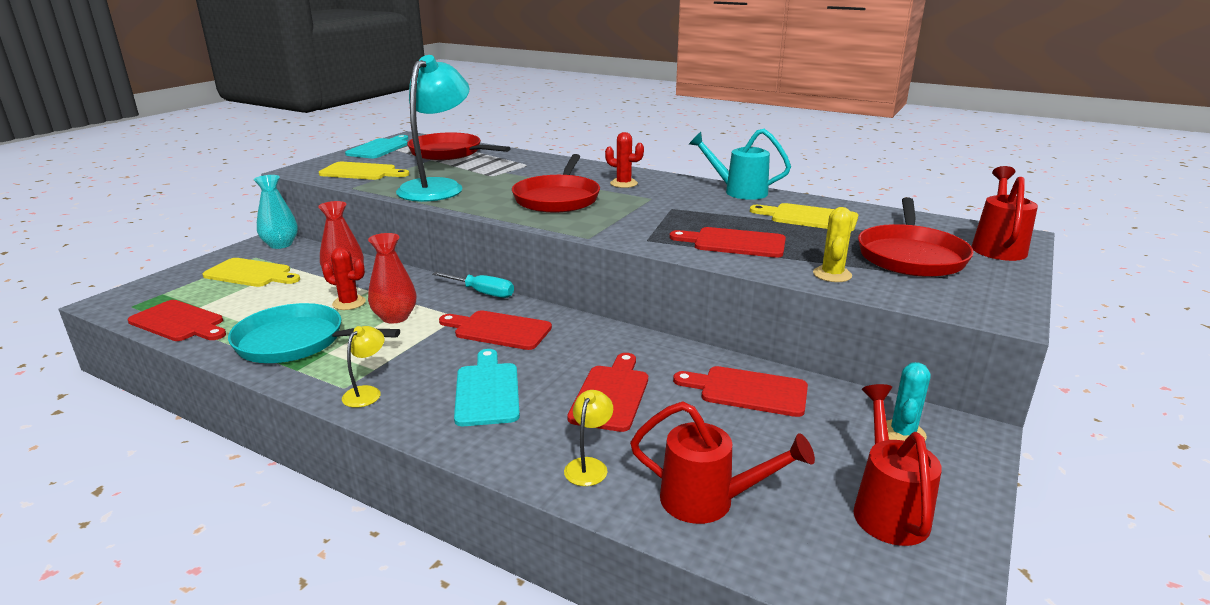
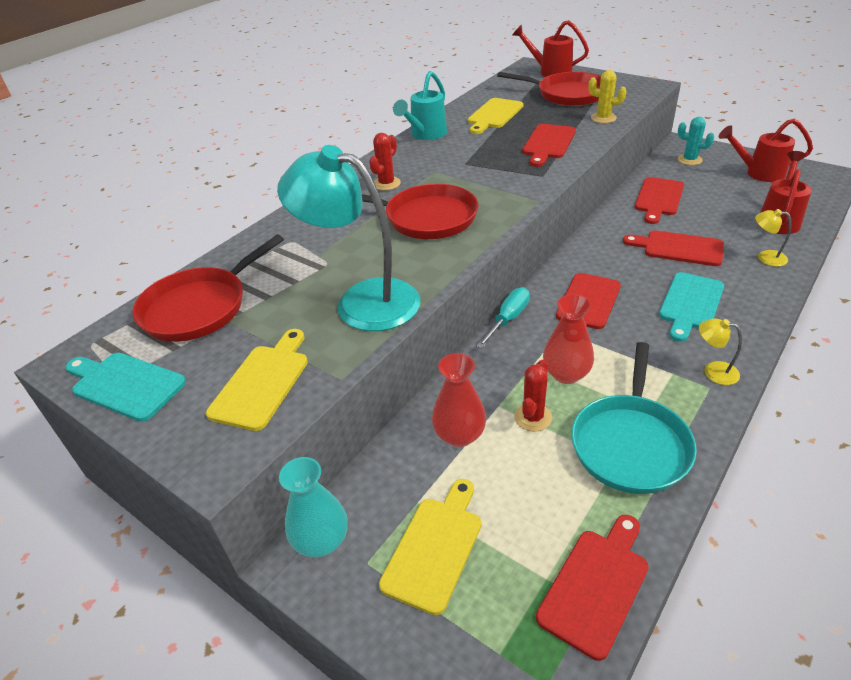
camera: 80 degrees left, 15 degrees up
turquoise cutting board [454,349,520,426] -> turquoise cutting board turned 60 degrees counterclockwise [659,272,724,342]

